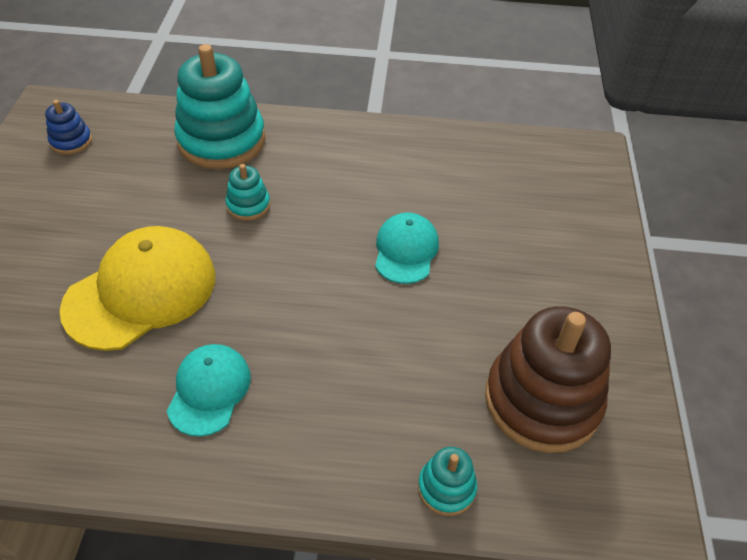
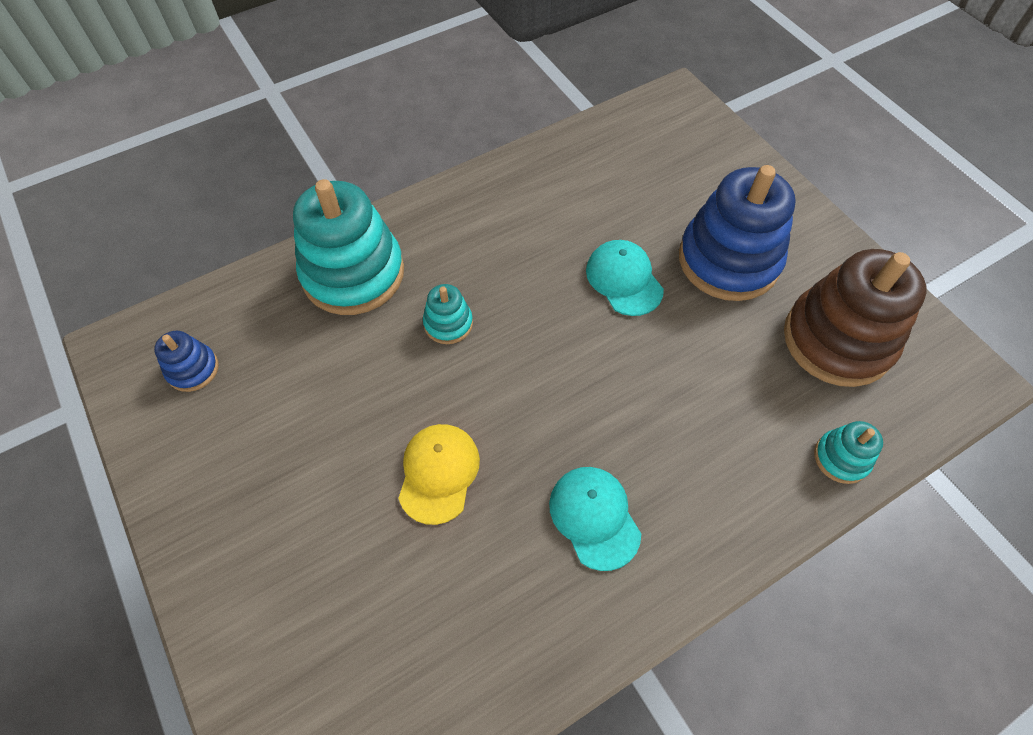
camera: 35 degrees left, 10 degrees up
yellow cap [60,226,216,351] -> yellow cap [398,424,480,525], size x0.58
none -> blue stacking toy [679,165,796,301]

